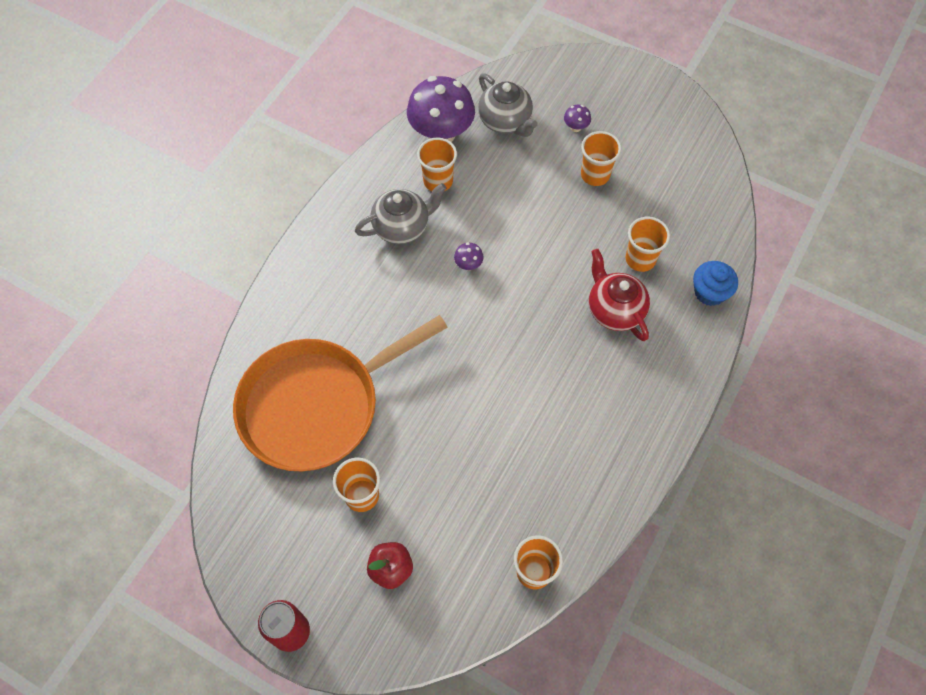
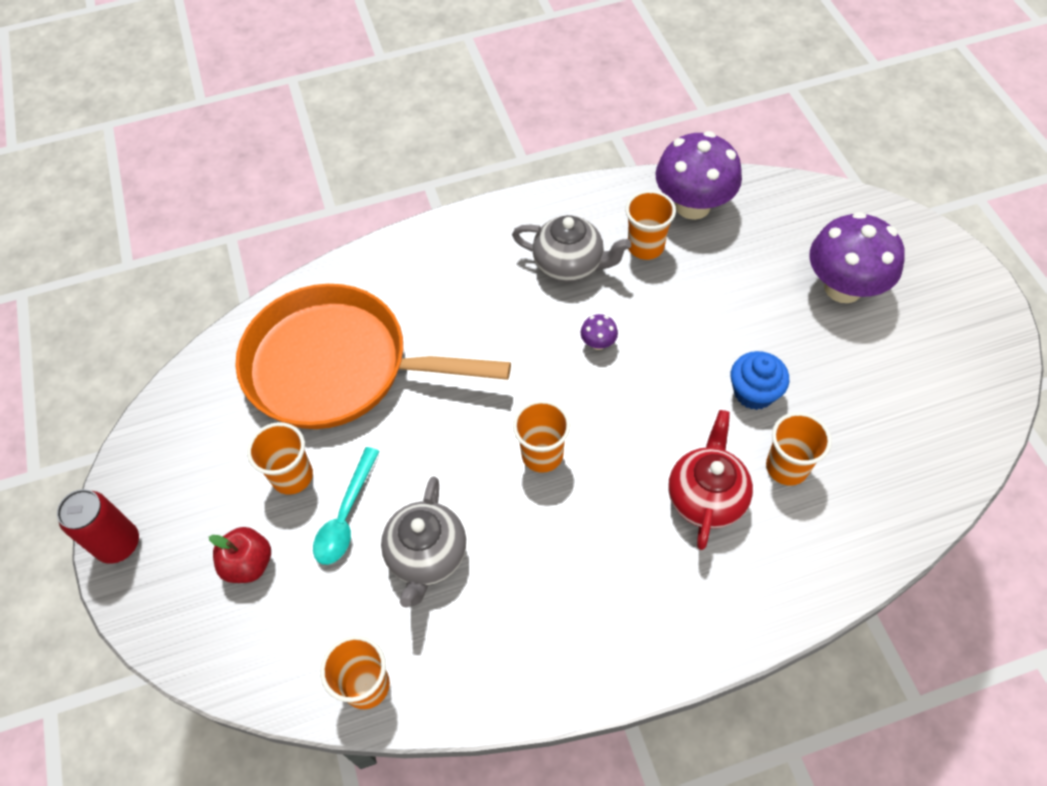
camera: 45 degrees right, 5 degrees down
grey teapot [478,73,538,137] -> grey teapot moved to [381,477,466,607]
purple mushroom [564,105,591,132] -> purple mushroom [809,212,905,303], size x2.45
orange cup [581,131,621,186] -> orange cup moved to [513,400,570,473]
blue cupcake [693,261,738,306] -> blue cupcake moved to [731,351,789,410]
none -> turquoise spoon [313,447,379,565]

